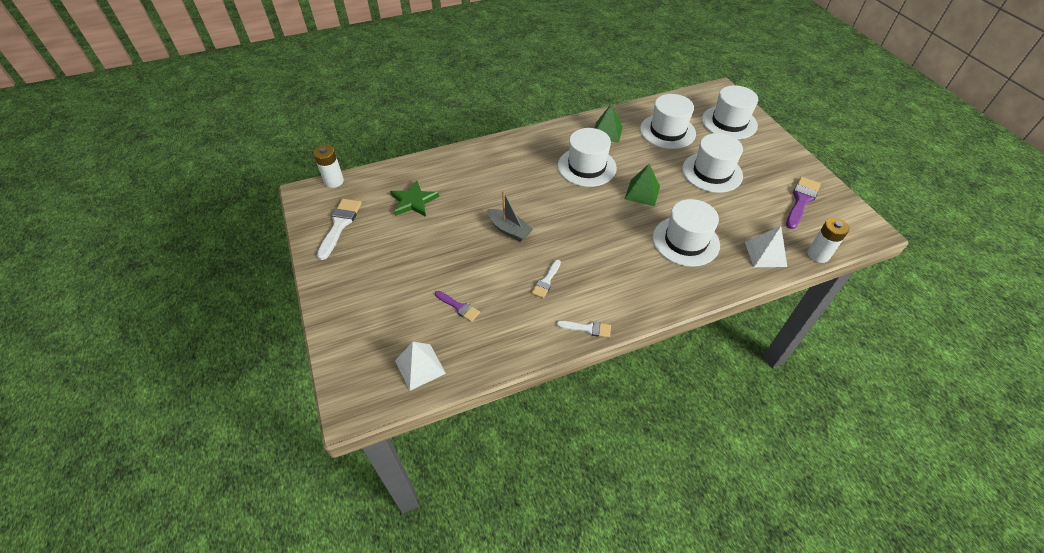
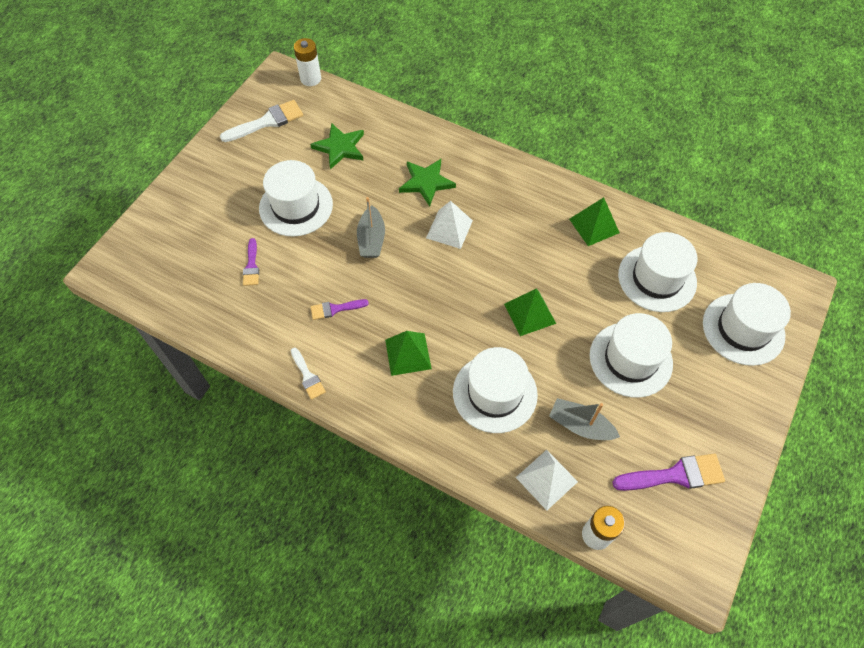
camera: 50 degrees right, 10 degrees up
white pyramid [395,342,446,391] -> white pyramid moved to [426,201,473,249]
white brush [531,260,561,298] -> purple brush [311,299,369,320]
white hat [558,128,617,187] -> white hat moved to [259,160,333,237]
none -> green pyramid [385,331,432,376]
none -> green star [399,159,456,206]
none -> grey boat [549,398,620,440]

